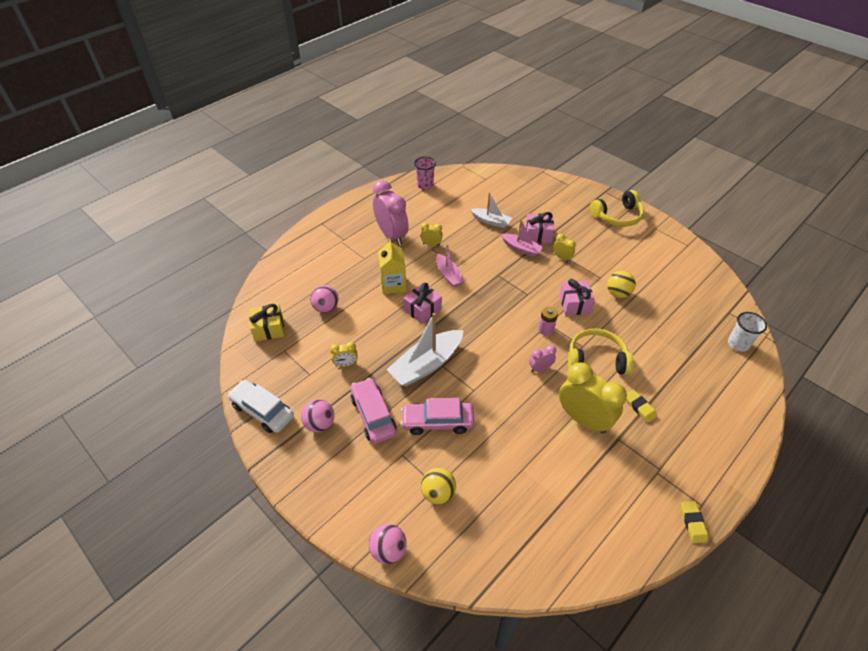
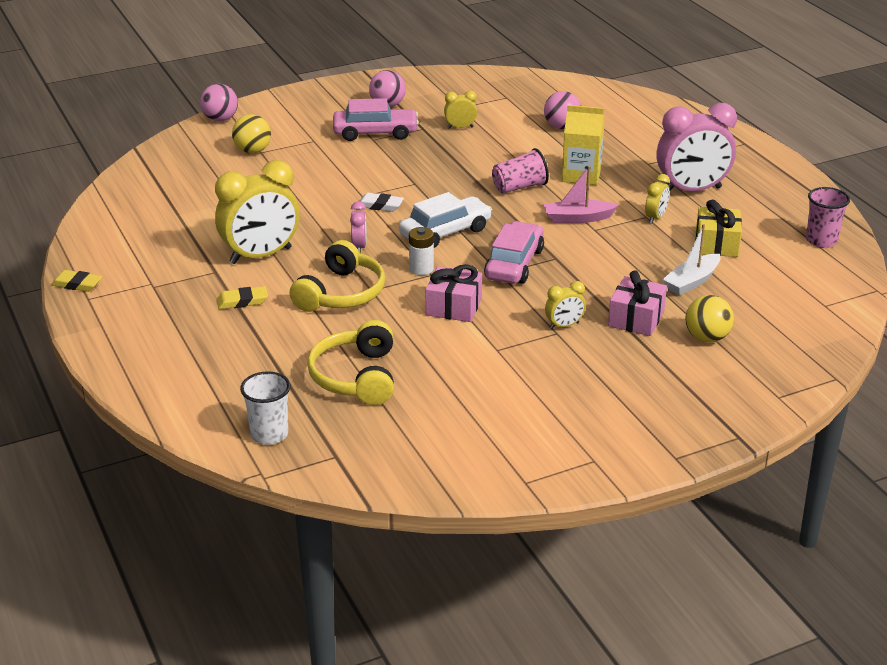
camera: 110 degrees right, 15 degrees down
white car [227,380,294,433] -> white car moved to [399,192,492,248]
yellow gift [249,304,284,341] -> yellow gift moved to [696,200,742,257]
yellow clock [330,342,358,367] -> yellow clock turned 75 degrees clockwise [444,91,477,129]
white boat [386,312,464,386] -> none
pink car [401,398,474,435] -> pink car moved to [484,221,544,284]
pink gift [403,283,442,324] -> pink cup [492,148,549,193]
pink boat [501,219,543,257] -> none
pink battery [538,306,558,336] -> white battery [409,227,434,275]
yellow headphones [590,190,644,227] -> yellow headphones moved to [307,320,394,405]
yellow ball [607,271,636,298] -> yellow ball moved to [686,295,734,343]
none -> white eraser [359,193,404,212]

